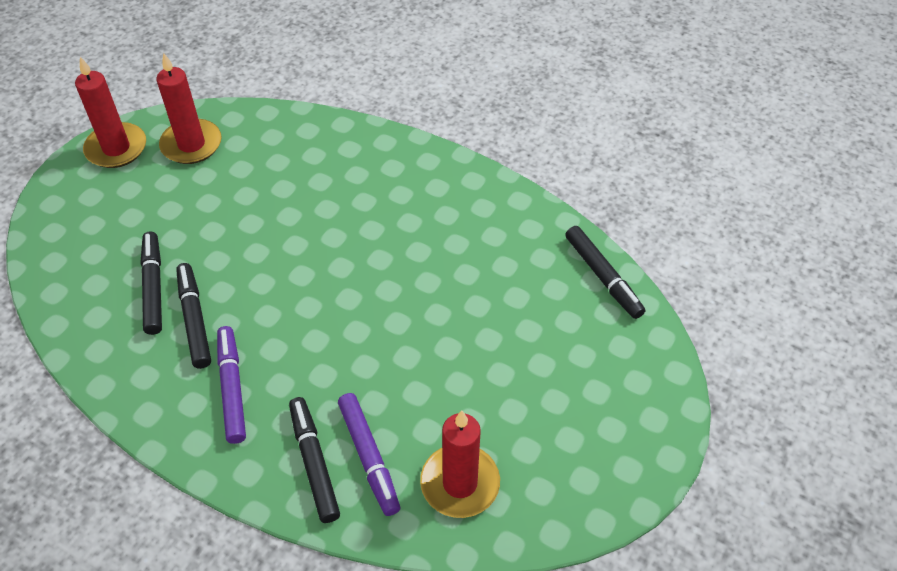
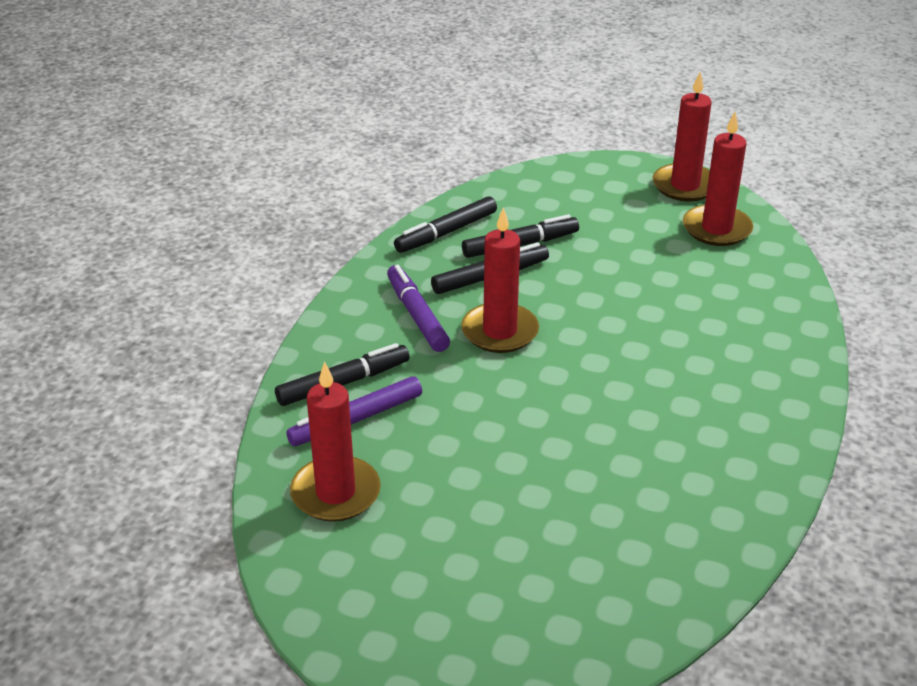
camera: 80 degrees right, 15 degrees down
purple marker [217,326,246,444] -> purple marker turned 90 degrees counterclockwise [387,265,450,352]
black marker [565,226,645,319] -> black marker moved to [394,196,497,253]
none -> red candle [461,207,539,353]

